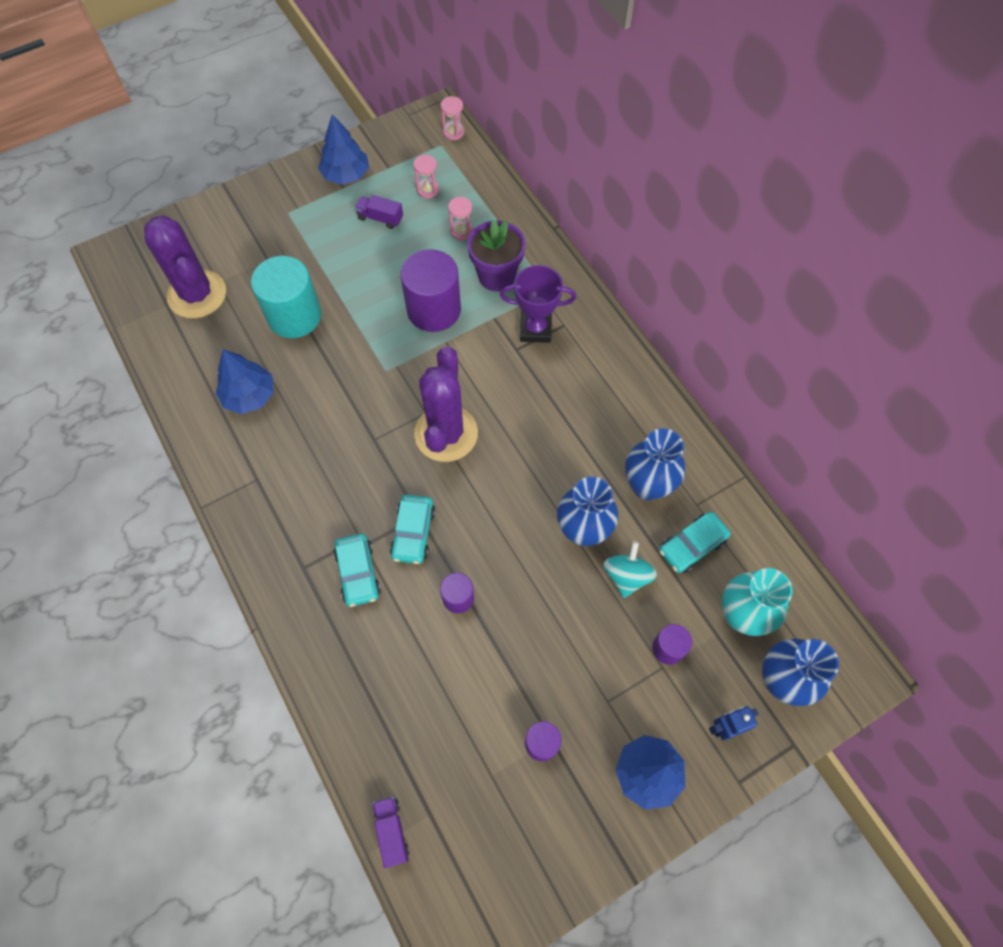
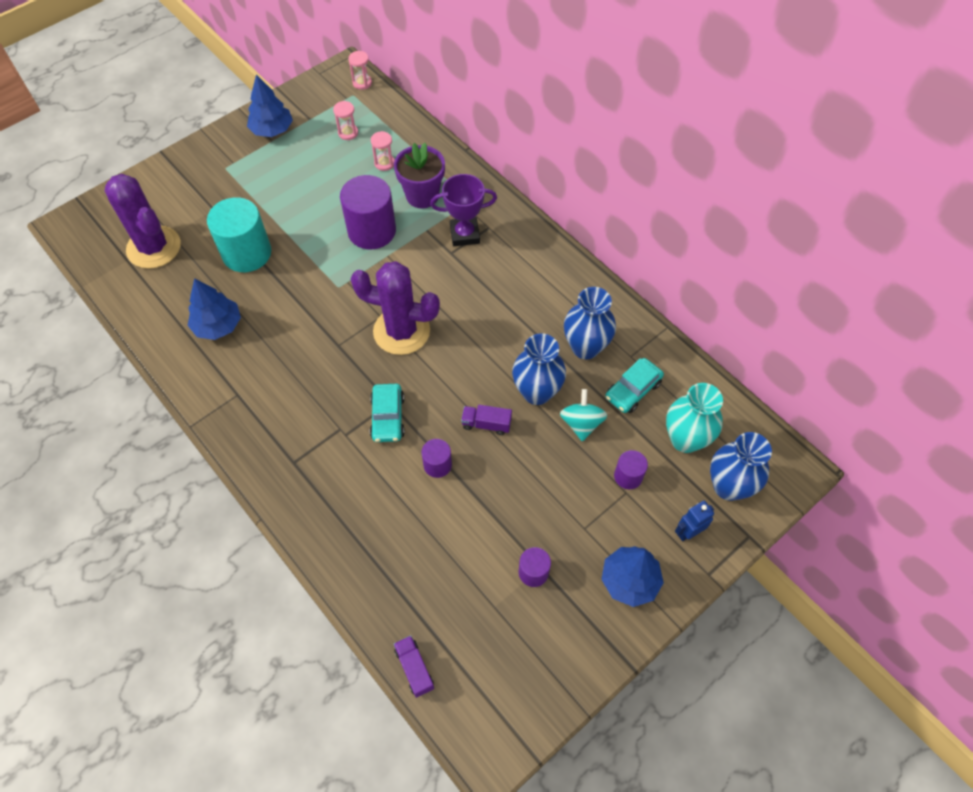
camera: 10 degrees left, 5 degrees down
turquoise car [333,534,381,607] -> none
purple truck [355,195,403,229] -> purple truck moved to [461,405,512,435]
purple cactus [414,347,478,462] -> purple cactus turned 75 degrees counterclockwise [351,261,440,355]

